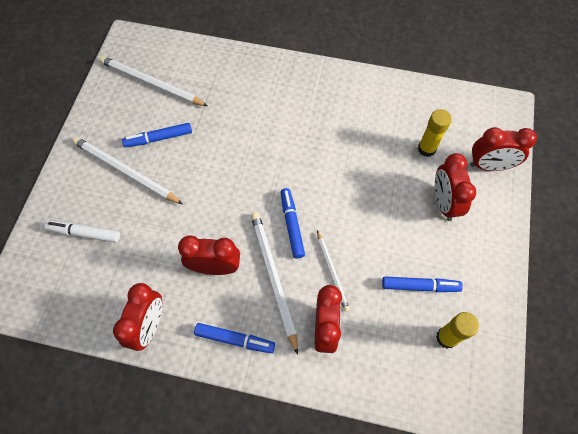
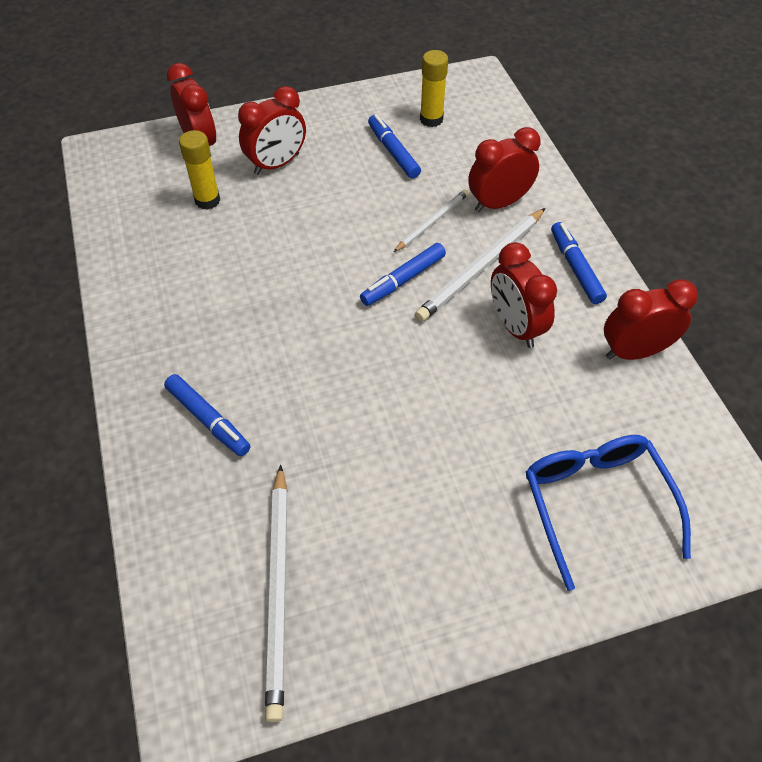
camera: 120 degrees left, 10 degrees down
white marker [44,220,120,243] -> blue glasses [526,435,691,591]
white pencil [72,137,183,204] -> none
blue marker [122,123,192,147] -> blue marker moved to [164,374,250,456]

